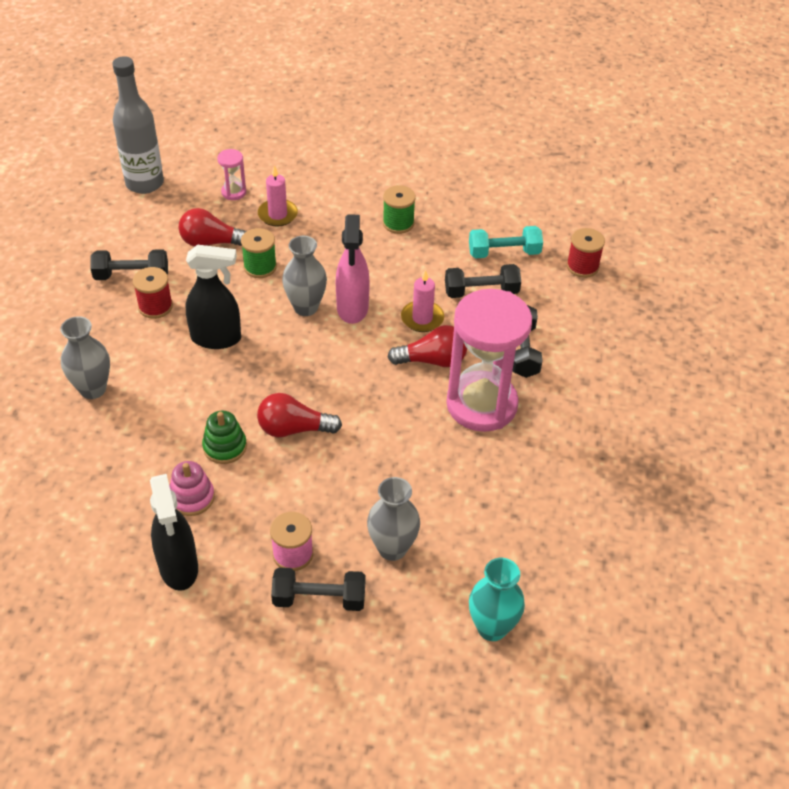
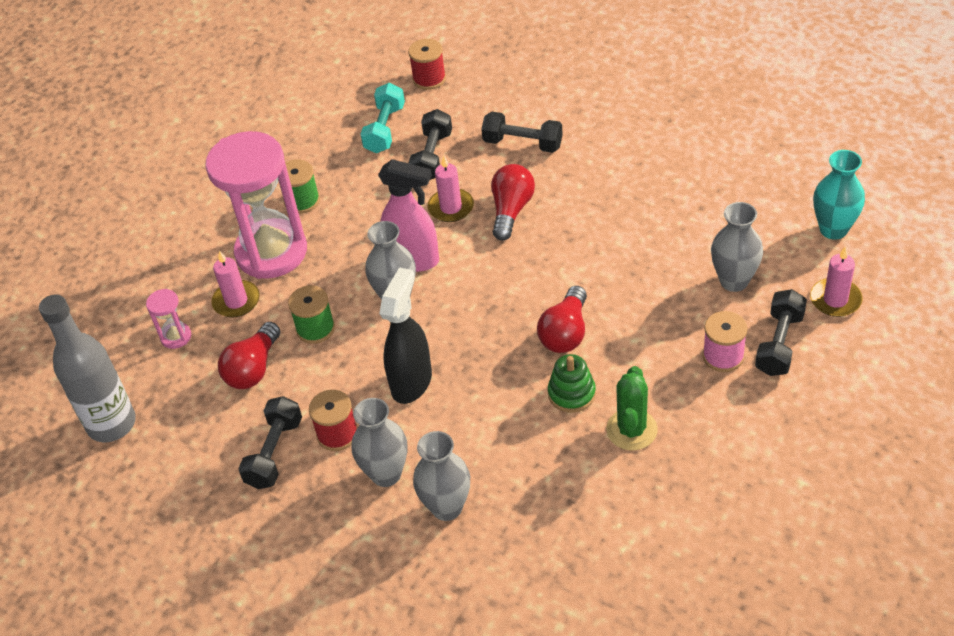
camera: 65 degrees left, 0 degrees up
black spray bottle [150,474,198,591] -> none
pink stacking toy [169,461,215,516] -> green cactus [606,366,658,450]
pink hourglass [446,289,532,432] -> pink hourglass moved to [205,131,307,279]
none -> grey vase [352,398,407,487]
none -> pink candle [810,246,863,317]

